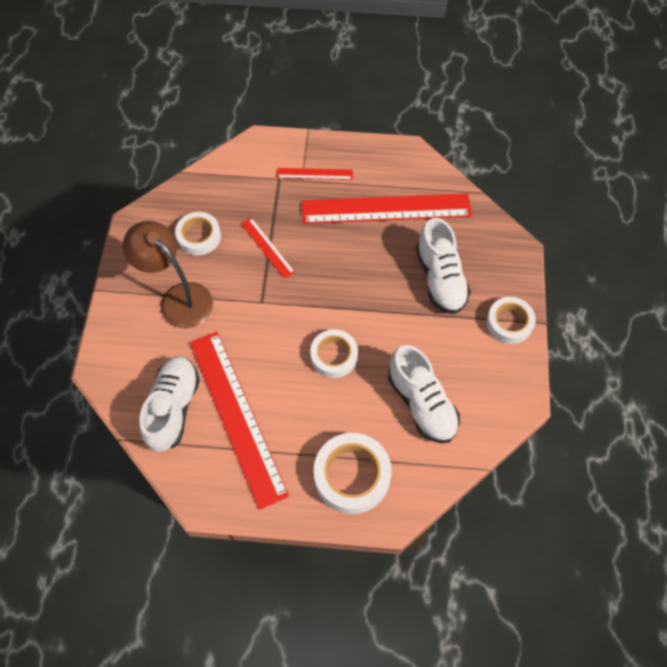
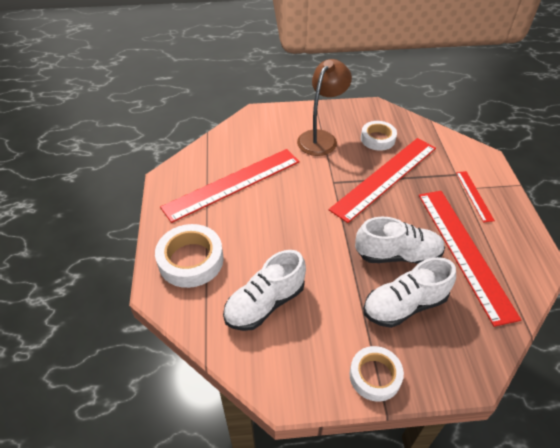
camera: 80 degrees right, 15 degrees down
white shoe [139,356,200,452] -> white shoe moved to [355,217,445,264]
red ruler [241,217,295,279] -> red ruler [329,138,436,223], size x2.17
white tape [310,329,358,378] -> none

